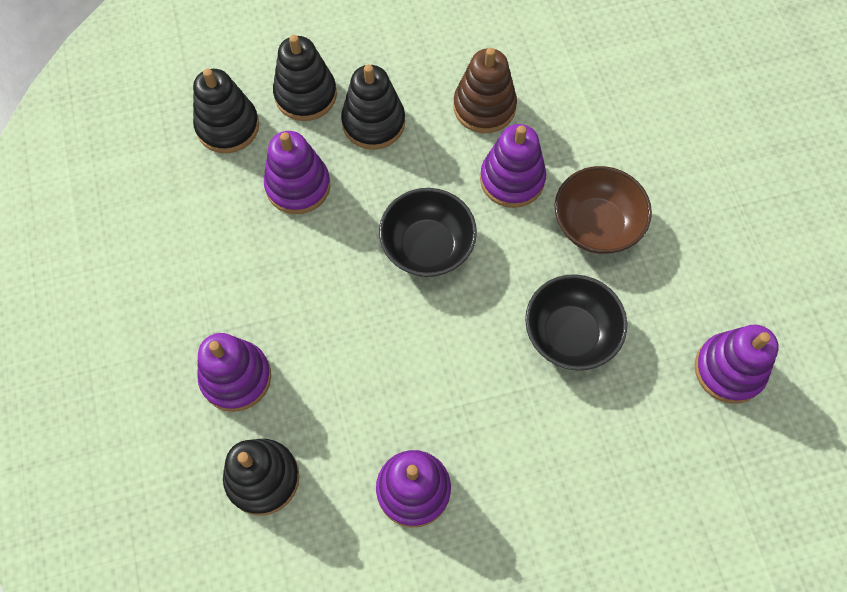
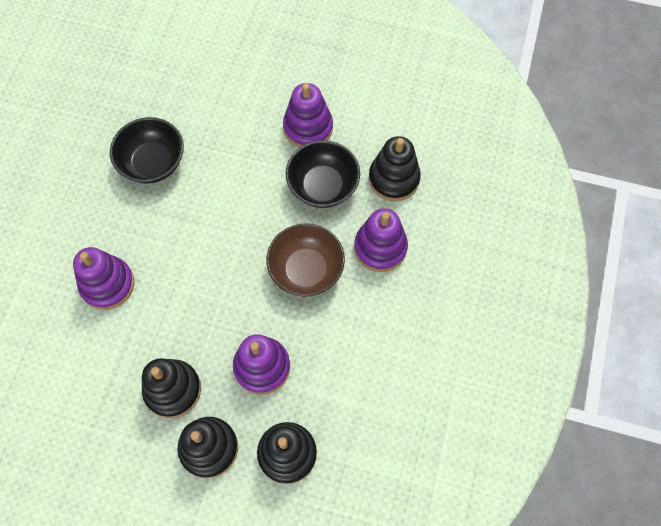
camera: 150 degrees left, 0 degrees up
black bowl [379,188,477,277] -> black bowl moved to [285,140,360,208]
brown stacking toy [453,48,517,133] -> none
brown bowl [555,166,652,254] -> brown bowl moved to [266,223,345,297]
purple stacking toy [695,325,779,403] -> none

